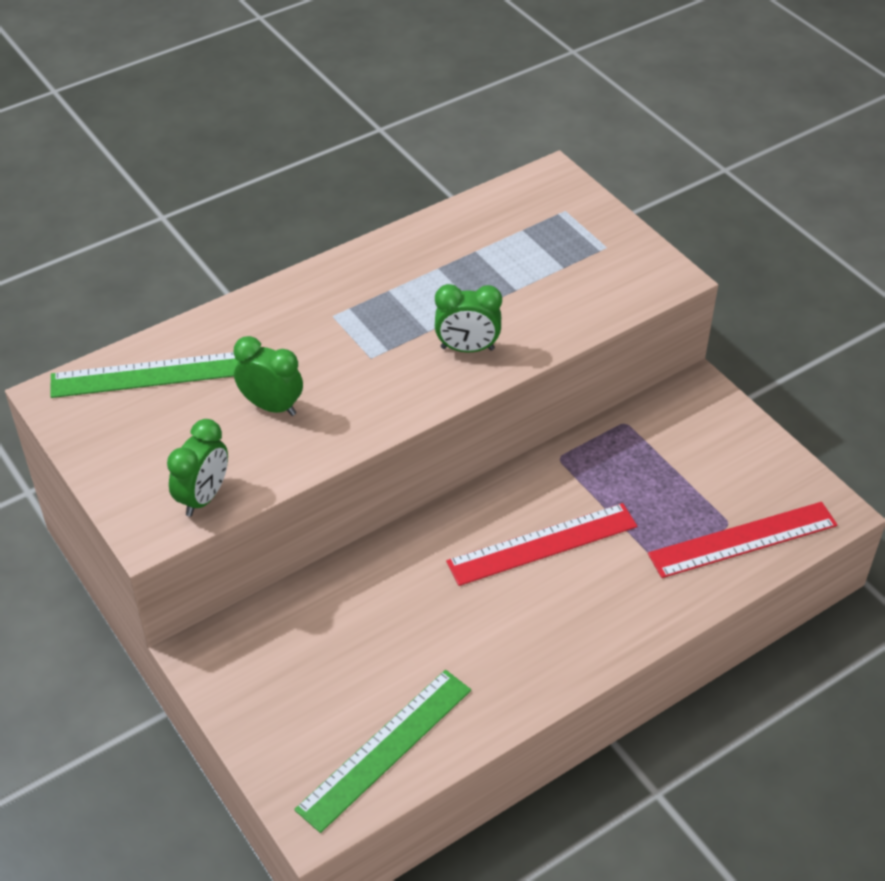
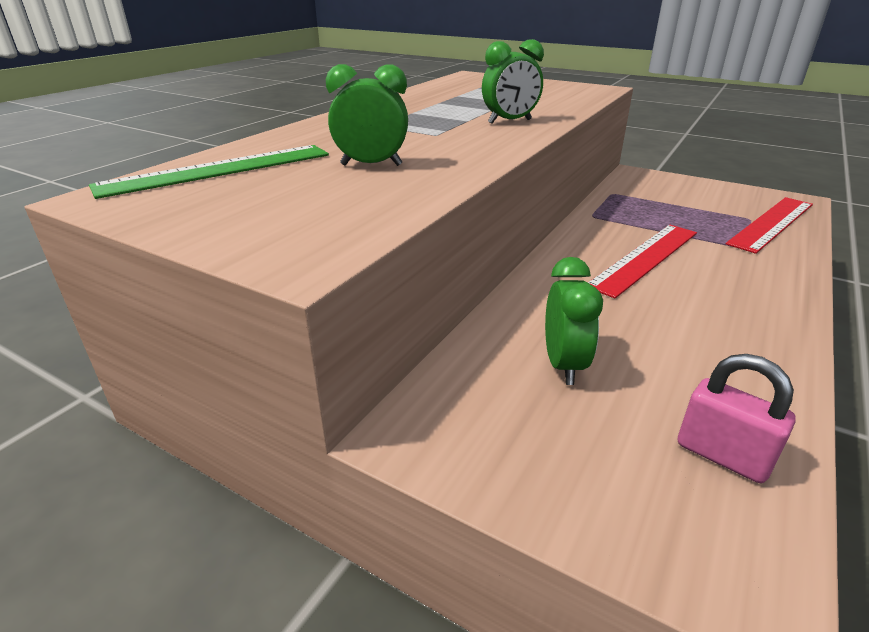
camera: 25 degrees left, 15 degrees down
green clock [167,419,228,517] -> green clock moved to [545,257,603,385]
green ruler [294,670,471,833] -> pink padlock [678,354,796,483]

